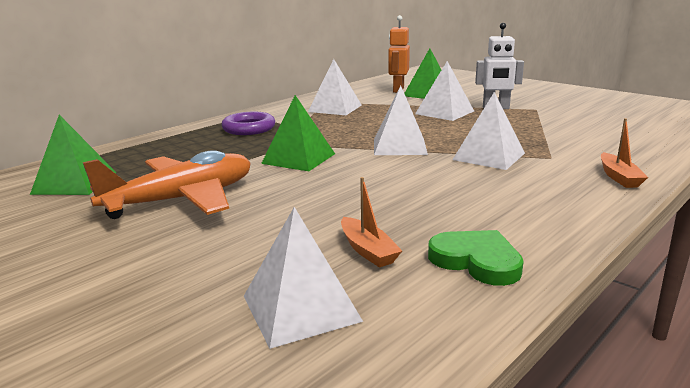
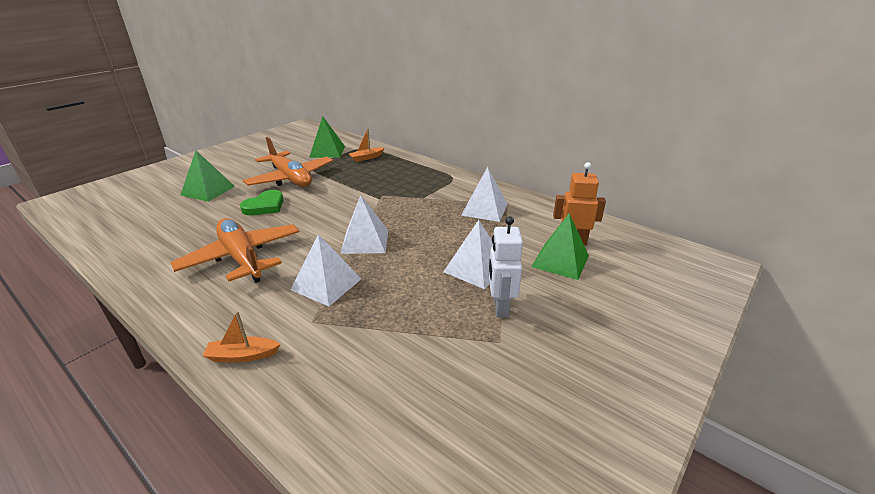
camera: 85 degrees right, 10 degrees up
purple ring [222,112,275,135] -> none
white pyramid [244,207,363,349] -> none
green pyramid [261,95,335,171] -> green pyramid moved to [180,151,235,202]
orange boat [341,177,402,268] -> orange boat moved to [349,128,384,162]
green heart [428,230,524,286] -> green heart moved to [240,190,284,215]
none -> orange plane [171,218,300,283]

